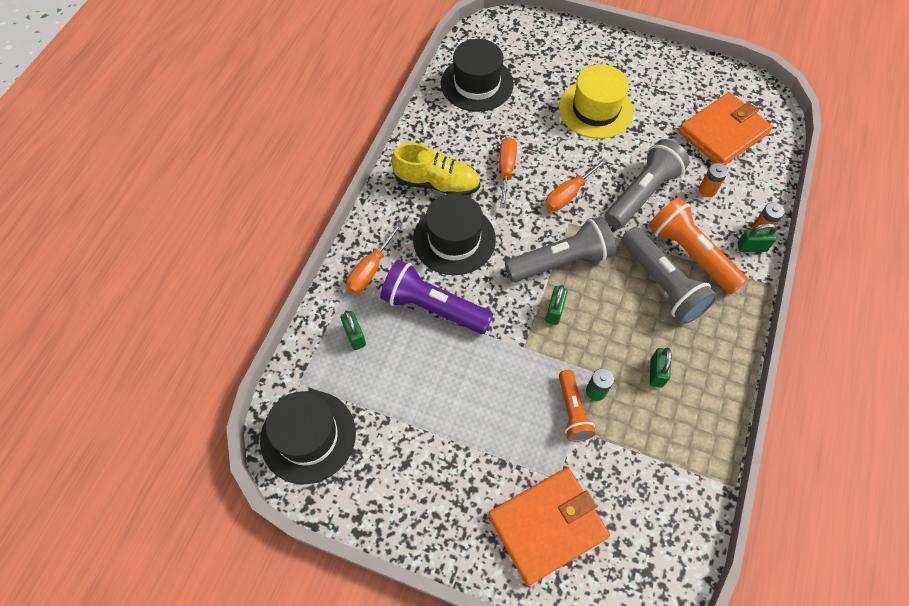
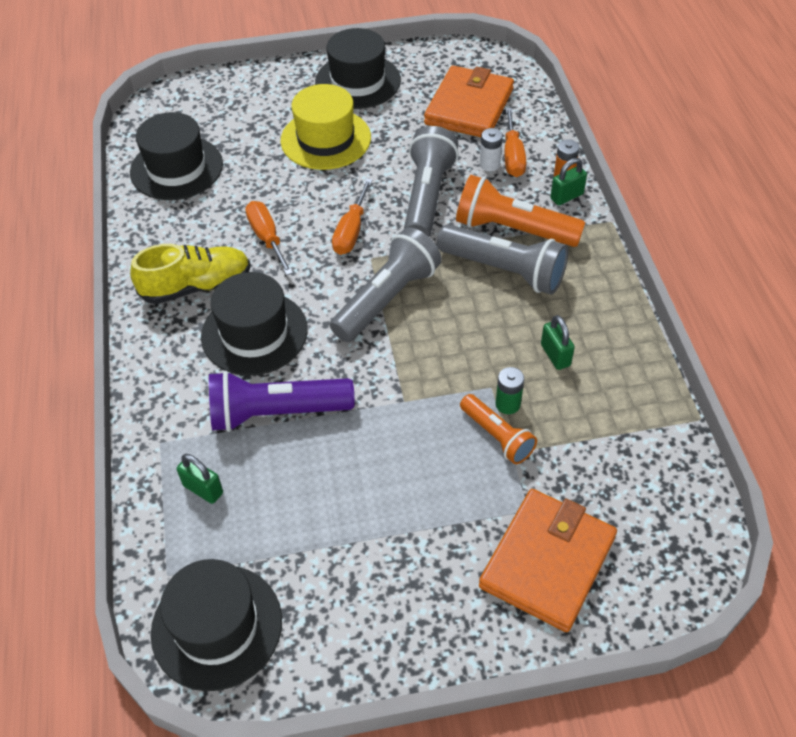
camera: 30 degrees left, 10 degrees down
orange screwdriver [346,223,403,294] -> orange screwdriver moved to [504,108,526,177]
green padlock [545,285,568,325] -> none
orange battery [699,163,728,197] -> white battery [480,128,503,171]
none -> black hat [315,28,401,109]

